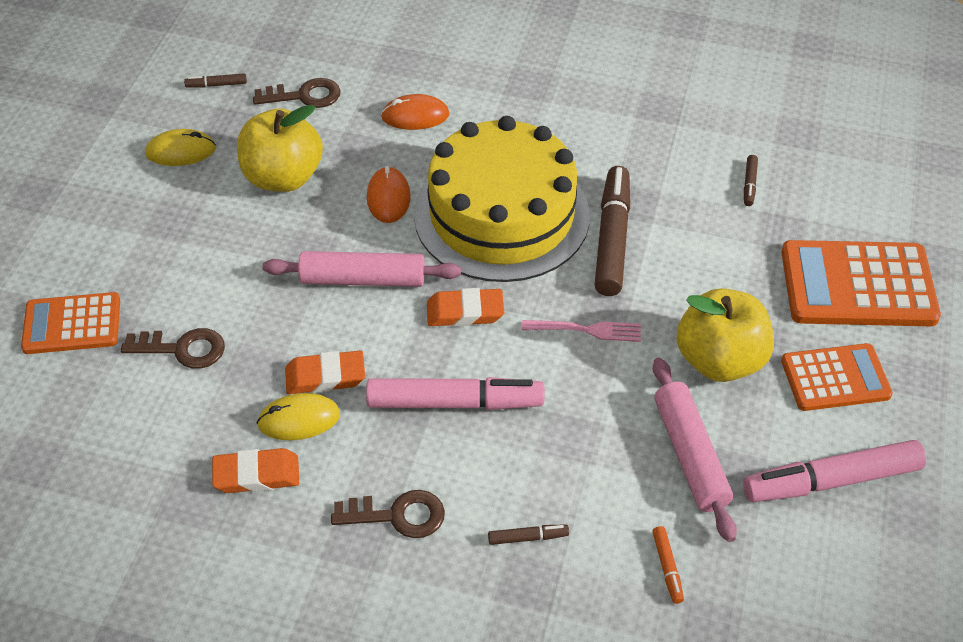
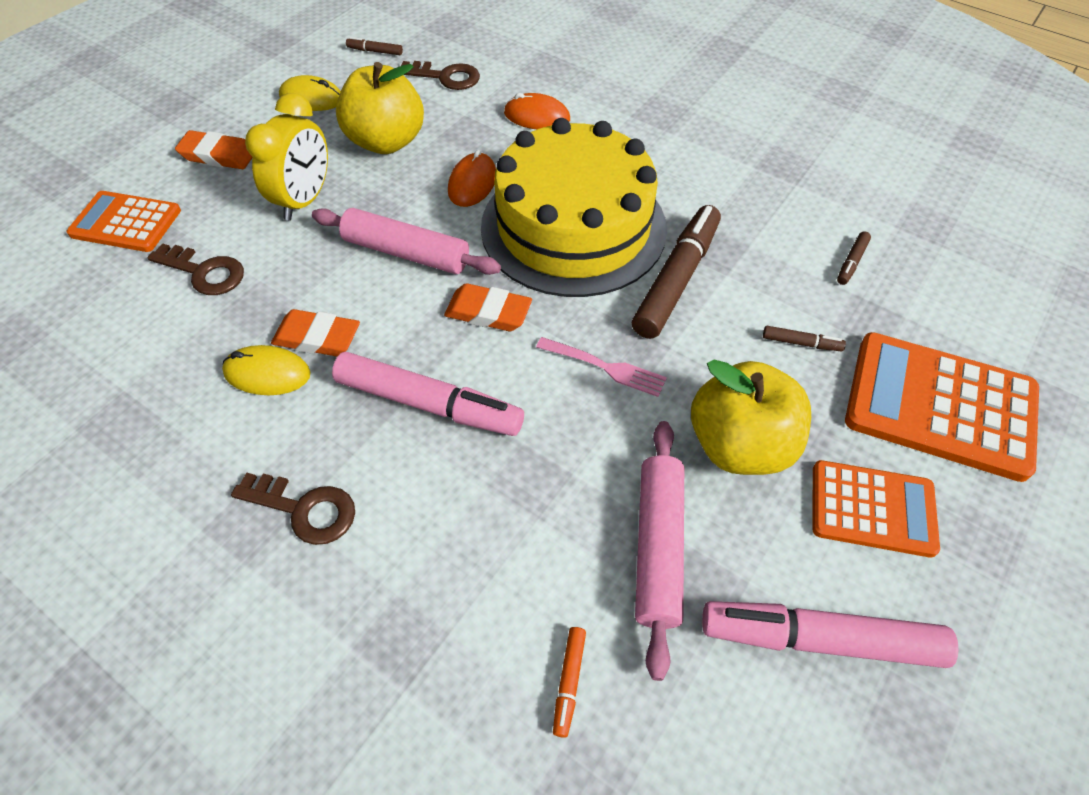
camera: 20 degrees right, 5 degrees up
orange eraser [212,448,299,493] -> orange eraser moved to [175,130,253,169]
brown marker [488,524,569,545] -> brown marker moved to [763,326,846,351]
none -> yellow clock [245,93,328,221]

